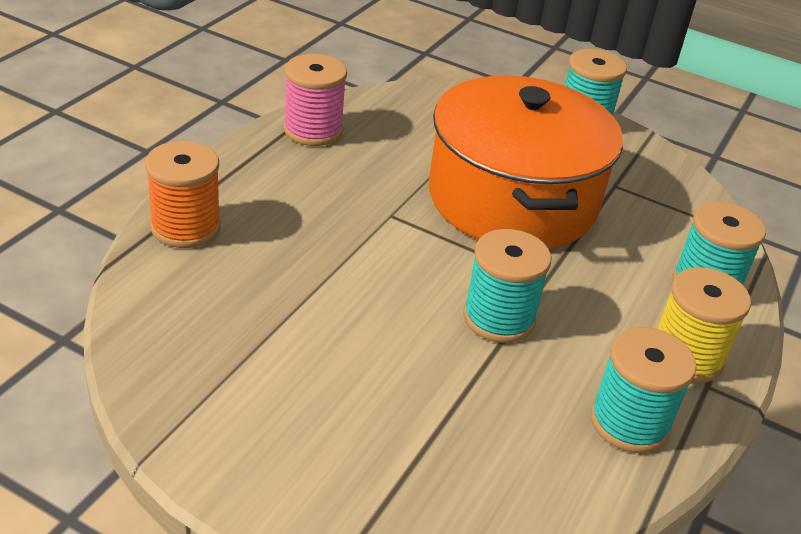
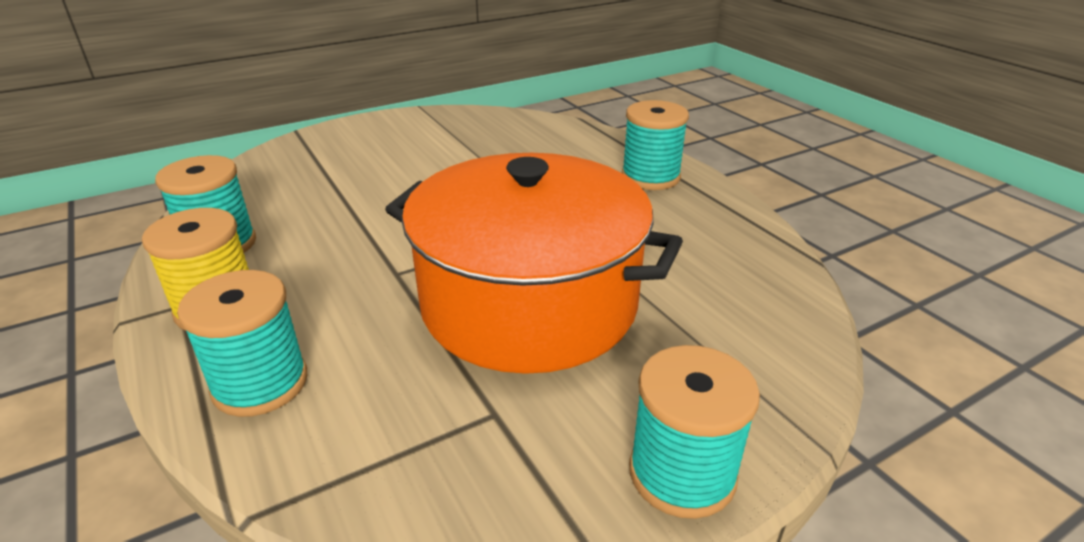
camera: 125 degrees right, 5 degrees down
orange spool [145,141,221,248] -> none
pink spool [284,54,347,146] -> none
turquoise spool [463,229,551,343] -> turquoise spool moved to [622,100,689,190]

